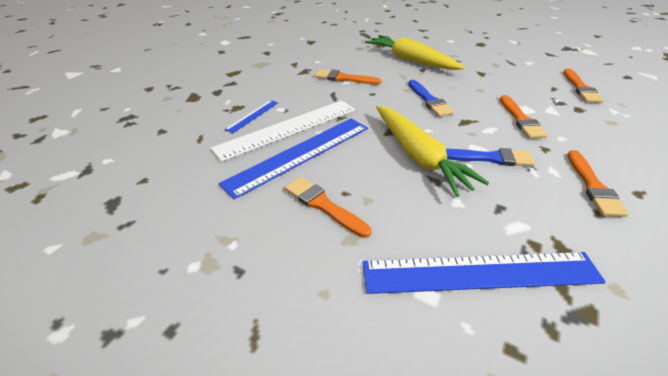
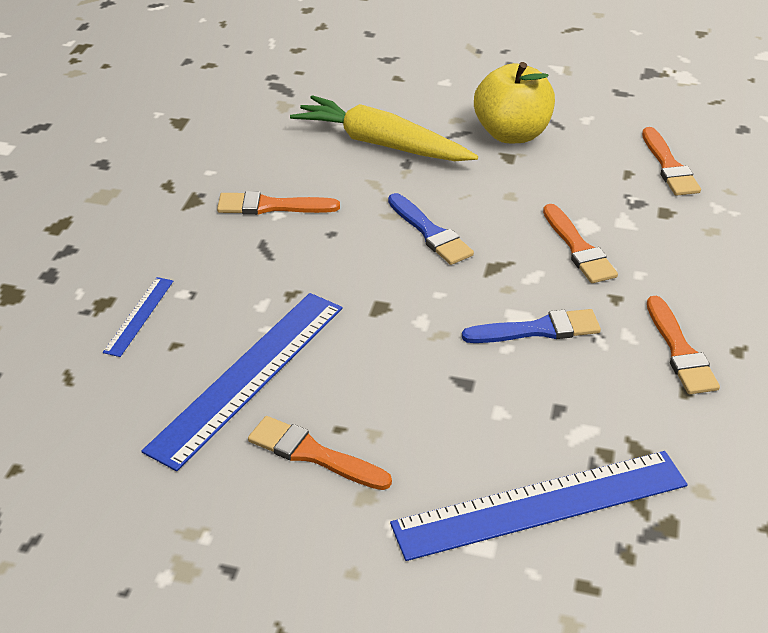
camera: 15 degrees left, 0 degrees up
white ruler [211,100,355,162] -> none
yellow carrot [376,106,489,197] -> none
none -> yellow apple [474,62,555,143]

